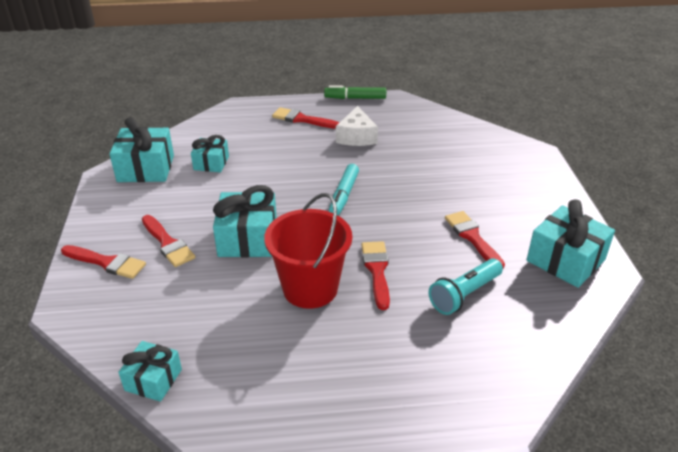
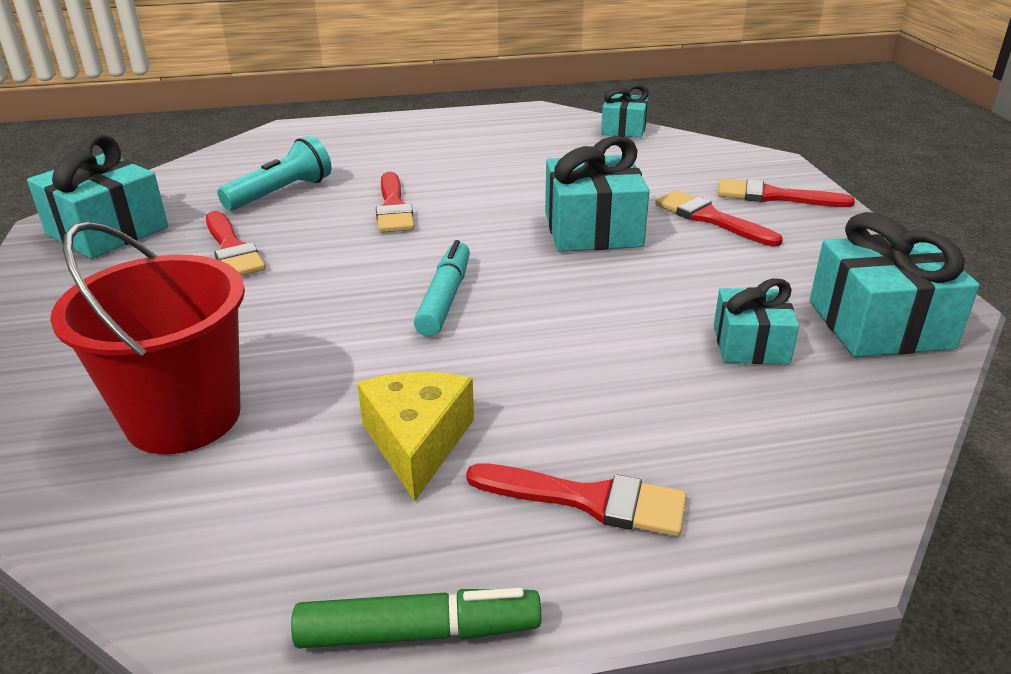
camera: 175 degrees right, 5 degrees down
red bucket [264,193,352,309] -> red bucket moved to [50,221,245,454]
white cheese [336,106,378,146] -> yellow cheese [357,372,474,501]

